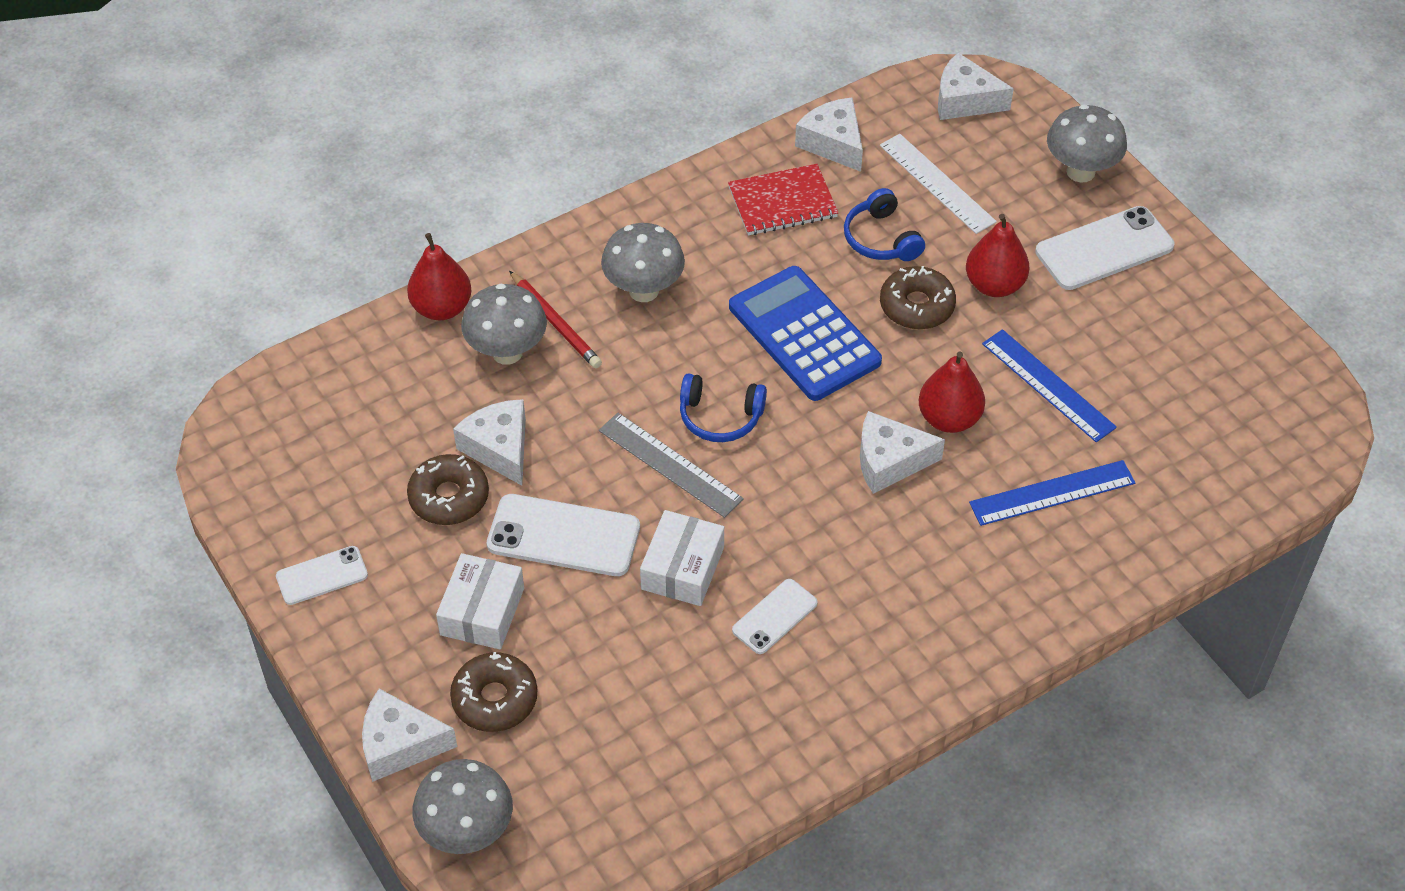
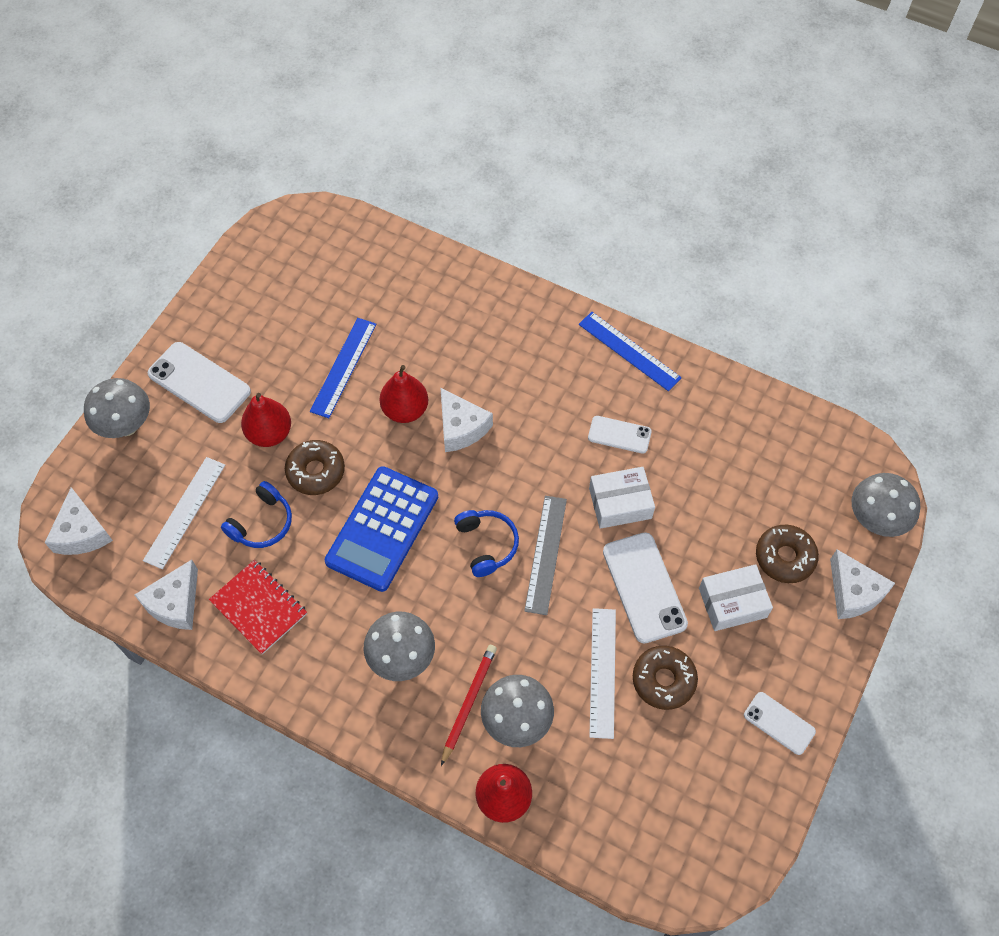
camera: 120 degrees left, 10 degrees up
white cheese [453,399,526,486] -> white ruler [589,608,616,739]
blue ruler [969,460,1135,526] -> blue ruler moved to [579,312,682,391]

